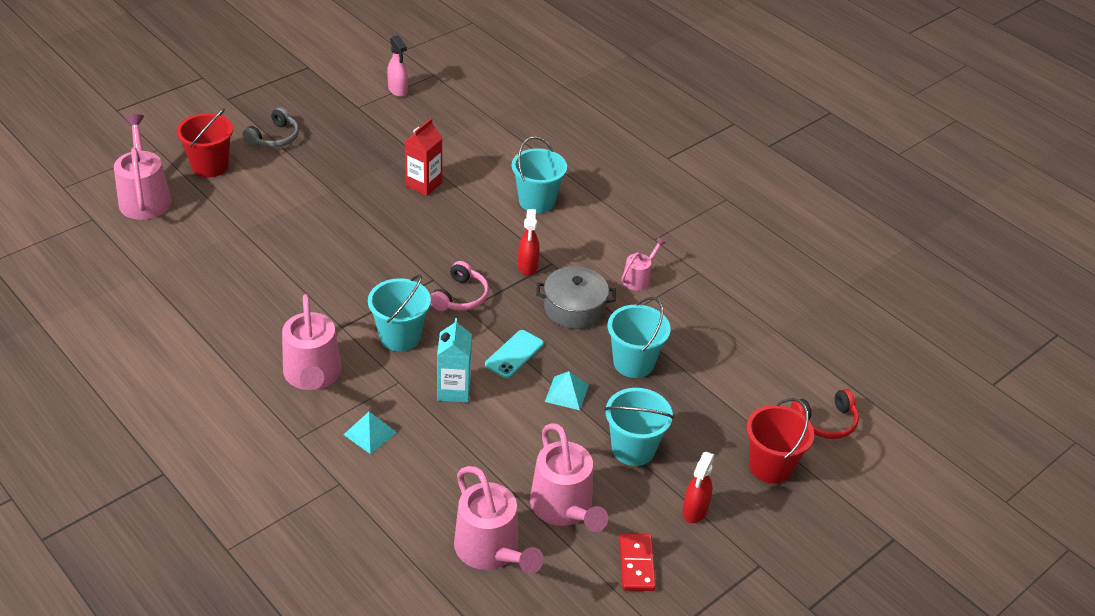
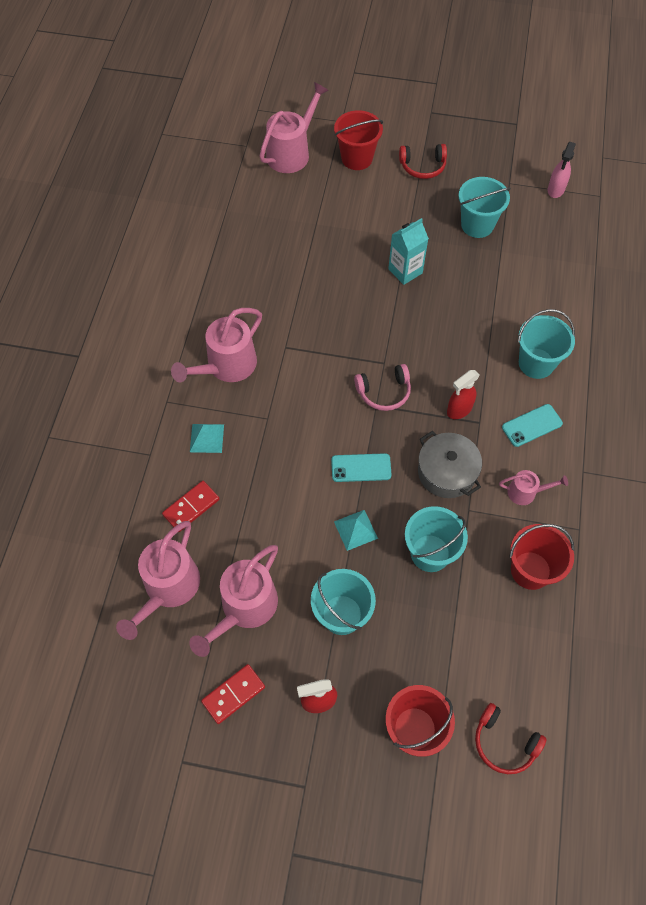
camera: 55 degrees right, 20 degrees up
grey headphones [242,107,299,147] -> red headphones [399,144,447,179]
turquoise bucket [368,275,431,351] -> turquoise bucket moved to [459,177,511,238]
red carton [405,118,442,196] -> none
turquoise carton [437,318,472,403] -> turquoise carton moved to [388,218,429,285]
none -> red domino [162,481,219,532]
none -> turquoise phone [502,404,563,447]
none -> red bucket [509,524,574,590]

